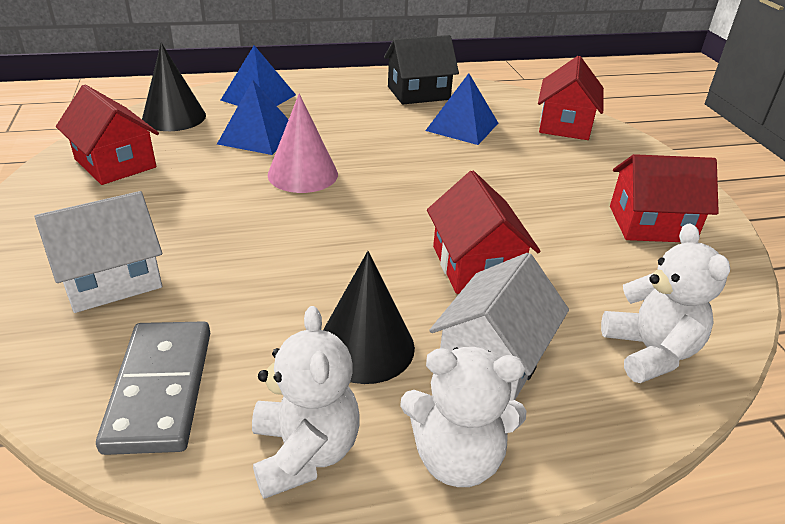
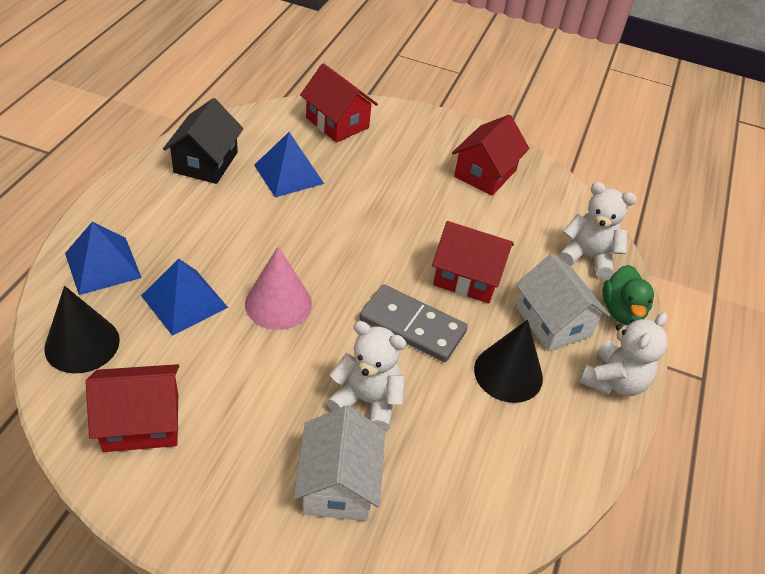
camera: 60 degrees left, 10 degrees up
grey domino [96,321,210,455] -> grey domino moved to [359,285,468,362]
white teddy bear [252,306,360,499] -> white teddy bear moved to [327,321,406,431]
none -> green duck [603,265,654,325]

